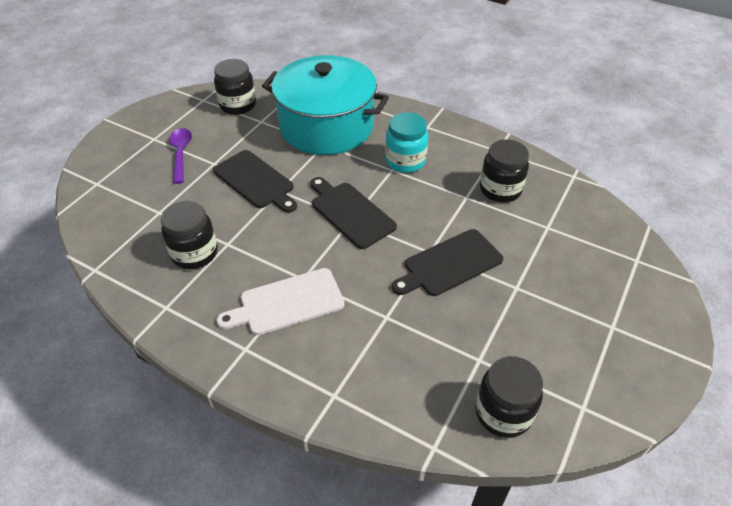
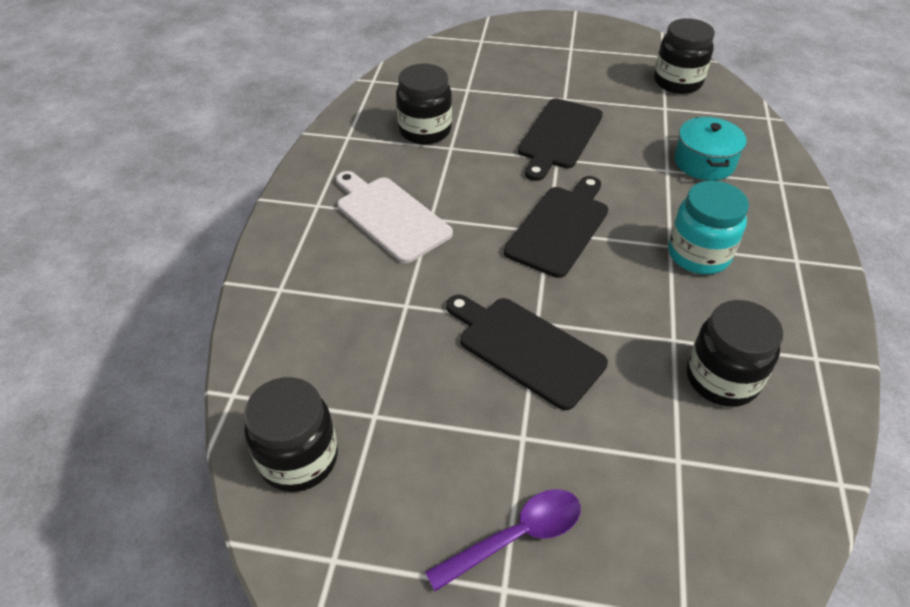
camera: 70 degrees right, 0 degrees up
purple spoon [170,128,192,184] -> purple spoon moved to [425,489,581,591]
turquoise pot [262,55,389,155] -> turquoise pot [674,117,747,181], size x0.44

